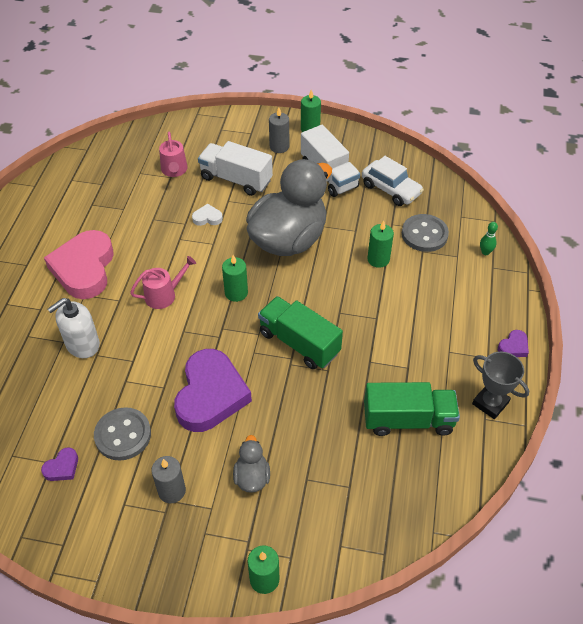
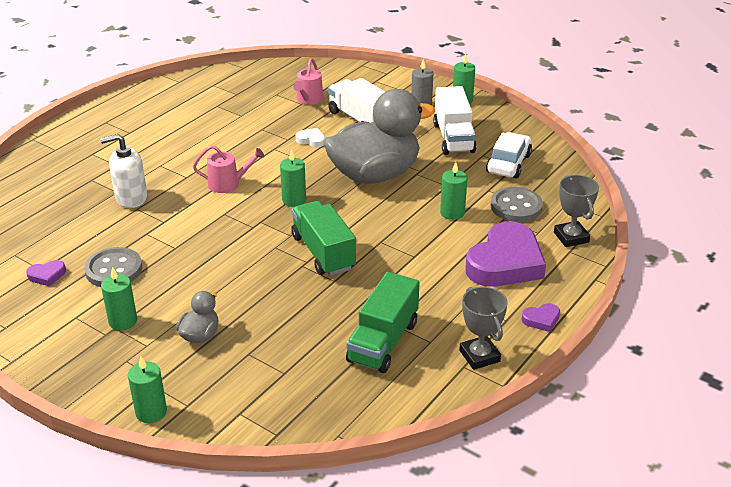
camera: 25 degrees right, 15 degrees down
pink heart [44,230,114,299] -> none
grey candle [151,456,186,503] -> green candle [101,267,137,331]
purple heart [174,349,252,432] -> purple heart moved to [465,221,546,287]
white car [362,156,424,206] -> white car turned 135 degrees counterclockwise [486,132,532,178]
green truck [364,382,460,436] -> green truck turned 90 degrees clockwise [346,272,420,373]
green bowling pin [480,222,498,255] -> grey trophy [554,175,599,247]

